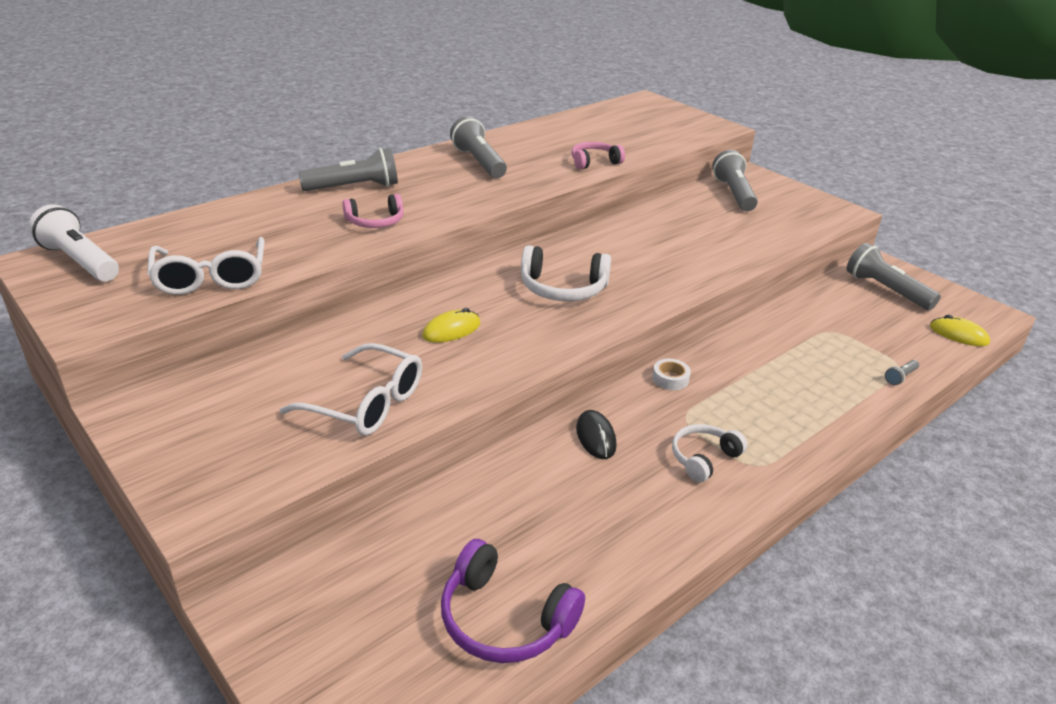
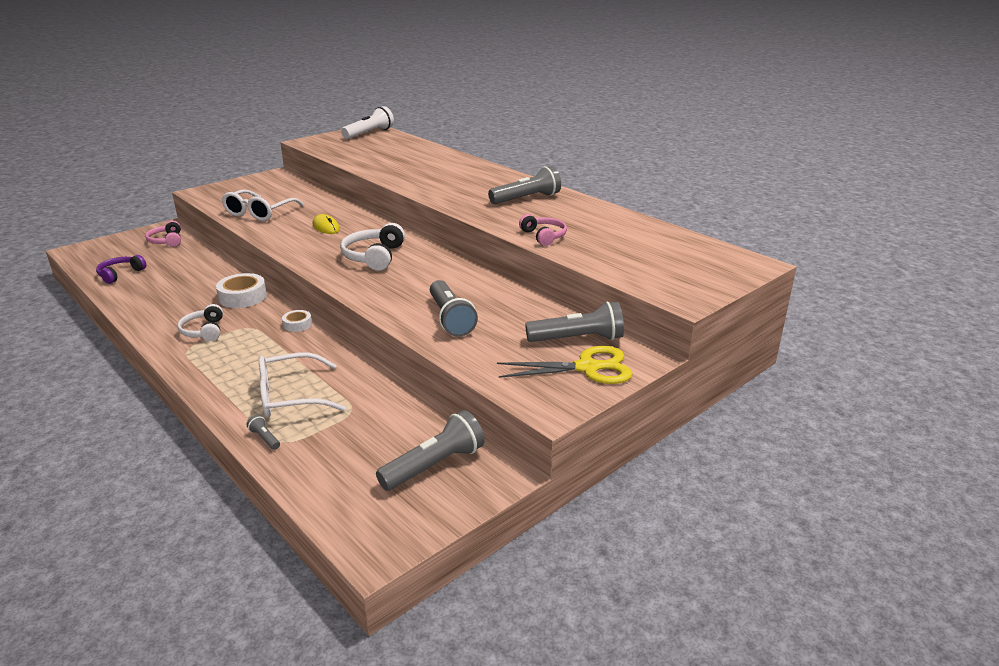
camera: 90 degrees right, 5 degrees down
white glasses [147,237,265,295] -> white glasses moved to [259,352,346,418]
grey flashlight [298,148,398,191] -> grey flashlight moved to [430,280,478,337]
pink headphones [343,194,404,228] -> pink headphones moved to [145,221,181,247]
purple headphones [441,539,585,663] -> purple headphones [96,255,146,284], size x0.66
black mouse [576,410,617,459] -> white tape [216,273,267,308]
white headphones [672,424,747,482] -> white headphones turned 150 degrees counterclockwise [178,304,223,341]
yellow mouse [930,315,990,346] -> none
none -> yellow scissors [497,346,632,384]

